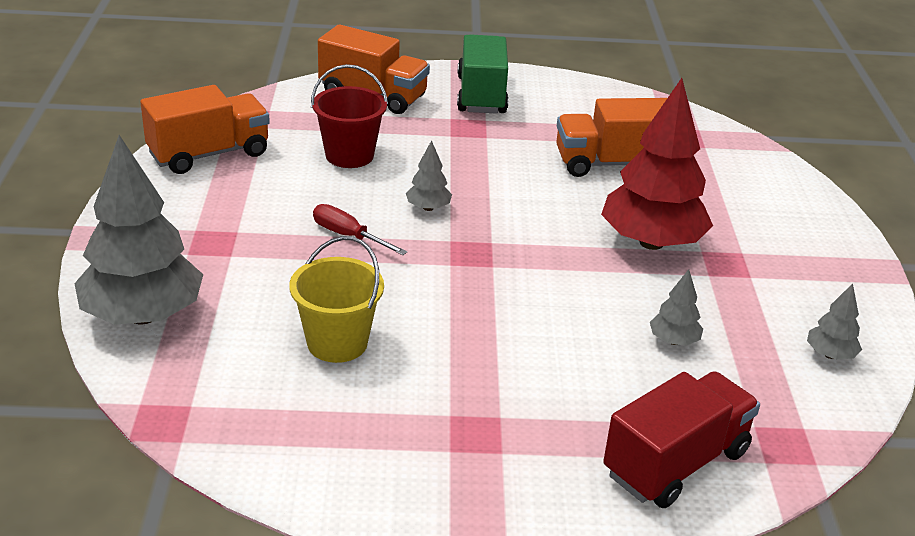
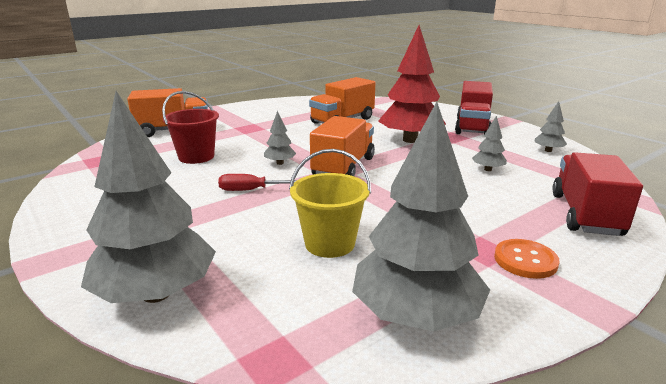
camera: 35 degrees left, 10 degrees down
orange truck [140,85,270,174] -> orange truck moved to [310,116,375,176]
green truck [457,34,509,114] -> none
none -> grey tree [352,102,490,331]
none -> red truck [455,81,493,134]
none -> orange button [494,239,560,279]

